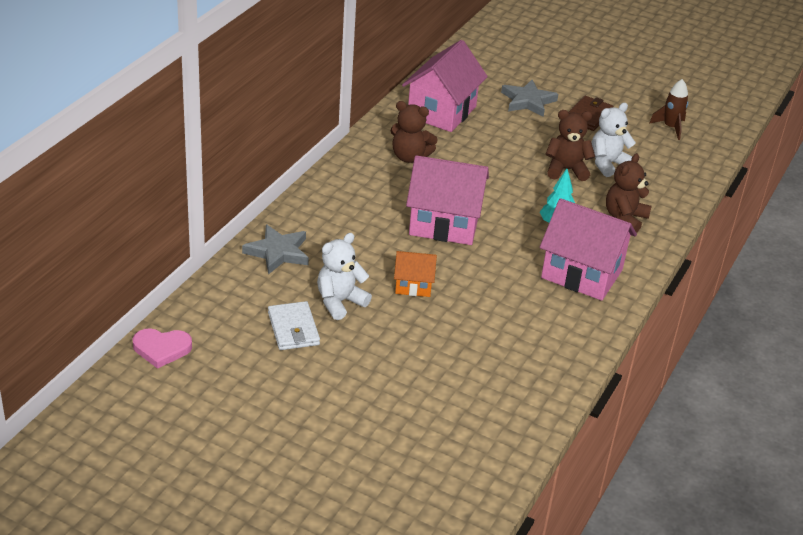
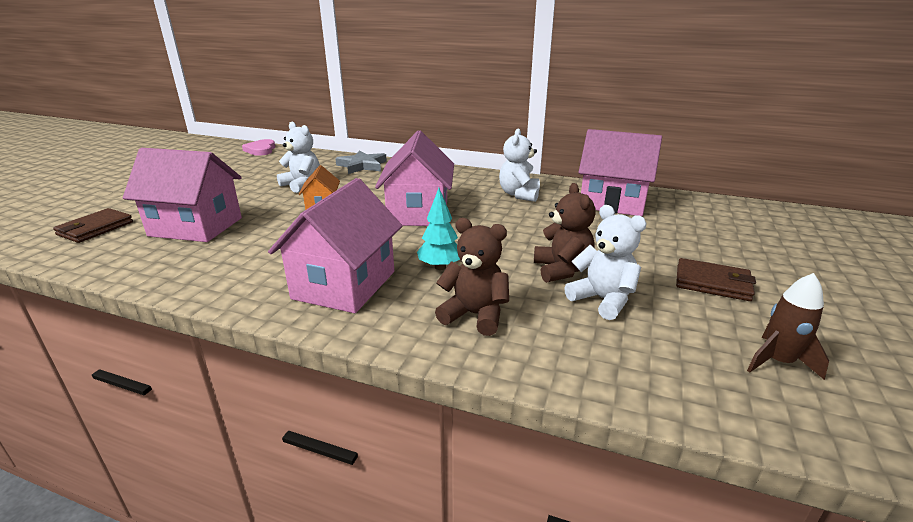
camera: 85 degrees right, 10 degrees down
white wallet [268,301,320,350] -> none
brown teddy bear [390,101,438,163] -> white teddy bear [499,128,540,202]
grey star [501,80,558,117] -> none
none -> brown wallet [53,208,133,243]
none -> pink house [123,148,242,242]

